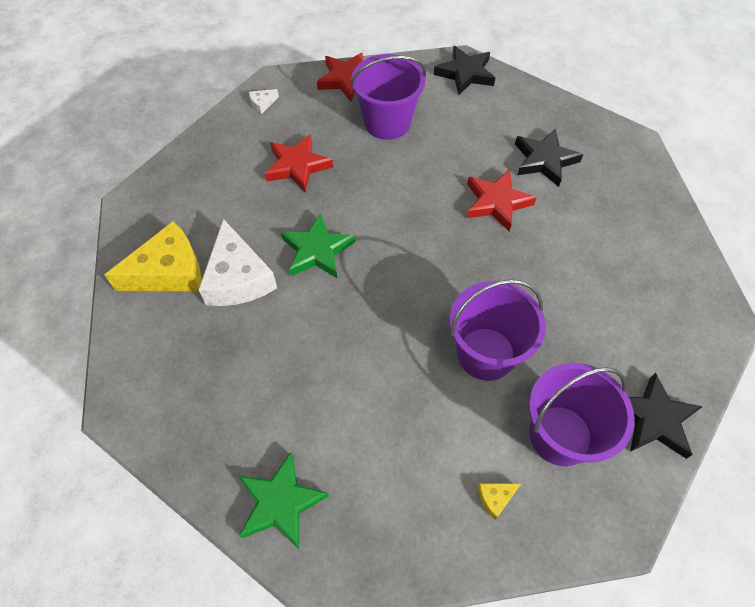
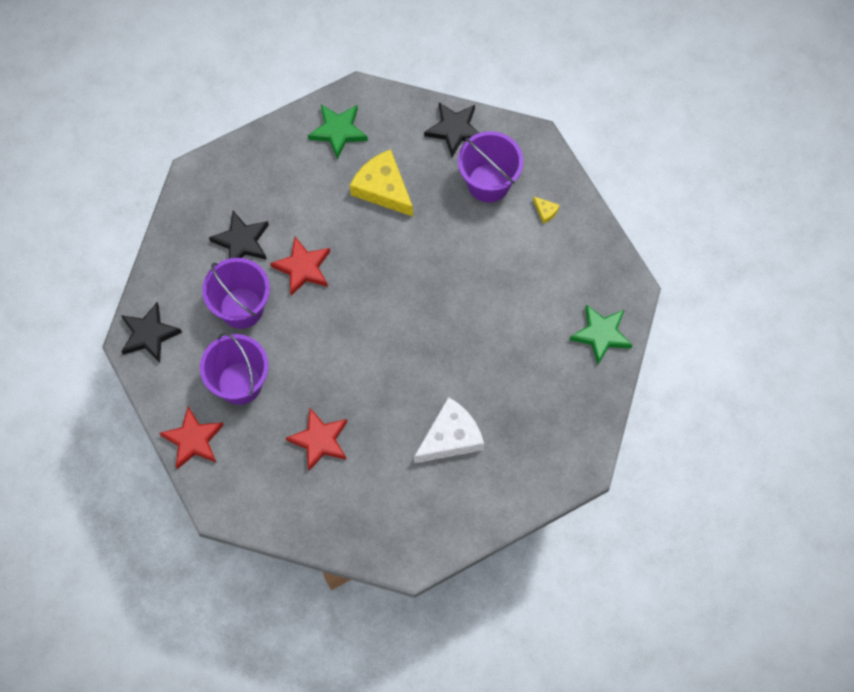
camera: 110 degrees left, 10 degrees up
yellow cheese [104,221,201,291] -> yellow cheese moved to [350,149,413,217]
white cheese [249,89,279,114] -> none
green star [281,213,355,278] -> green star moved to [308,105,368,159]
purple bucket [450,279,546,381] -> purple bucket moved to [202,258,270,329]

